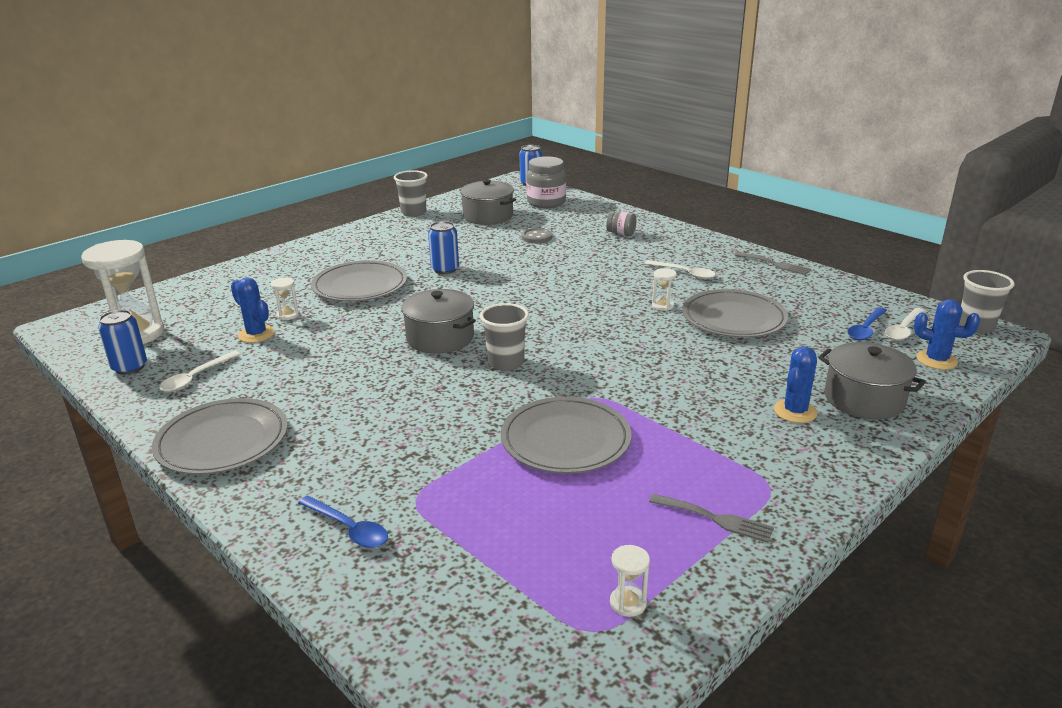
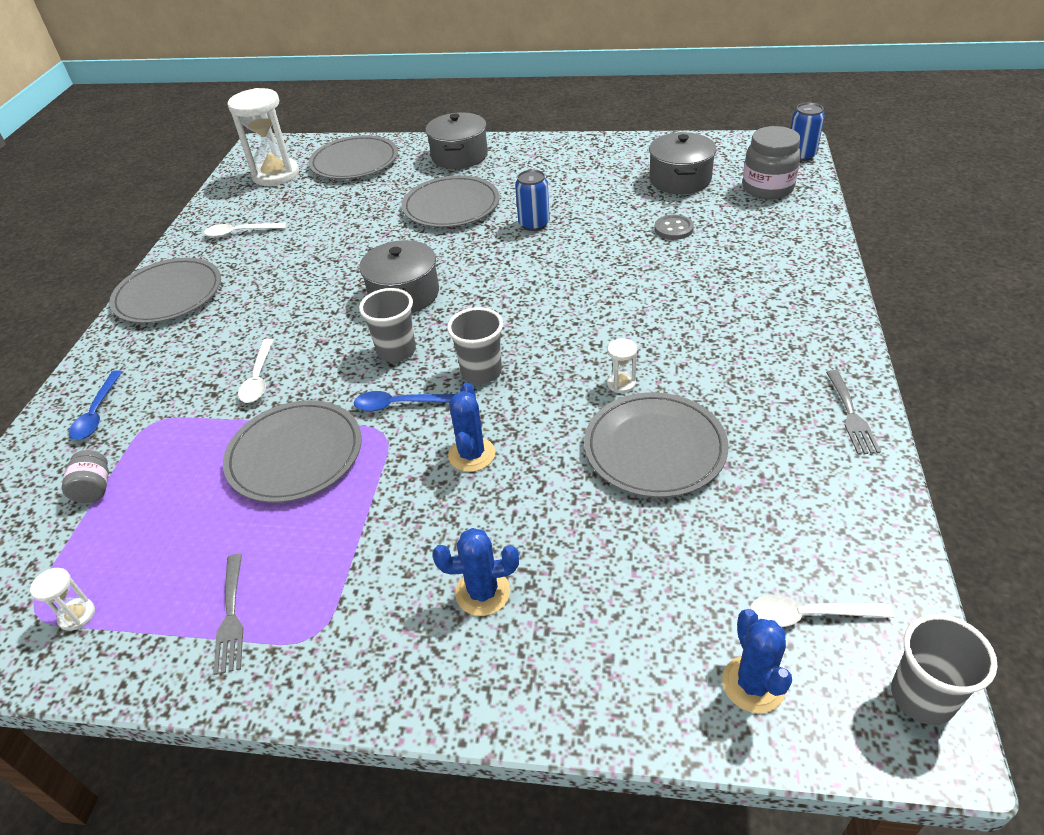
camera: 55 degrees right, 15 degrees up
blue can [98,310,147,375] -> none
blue cactus [231,277,275,343] -> blue cactus moved to [448,383,495,472]
white hourglass [271,277,299,320] -> none
grey cup [394,170,428,217] -> grey cup moved to [447,307,503,384]
grey jar [606,211,636,236] -> grey jar moved to [62,450,109,503]
white spoon [644,260,716,279] -> white spoon moved to [238,338,274,403]
grey pot [818,342,926,419] -> grey pot moved to [426,113,488,169]
blue spoon [847,307,887,340] -> blue spoon moved to [354,391,455,411]
none -> grey plate [309,135,398,179]

